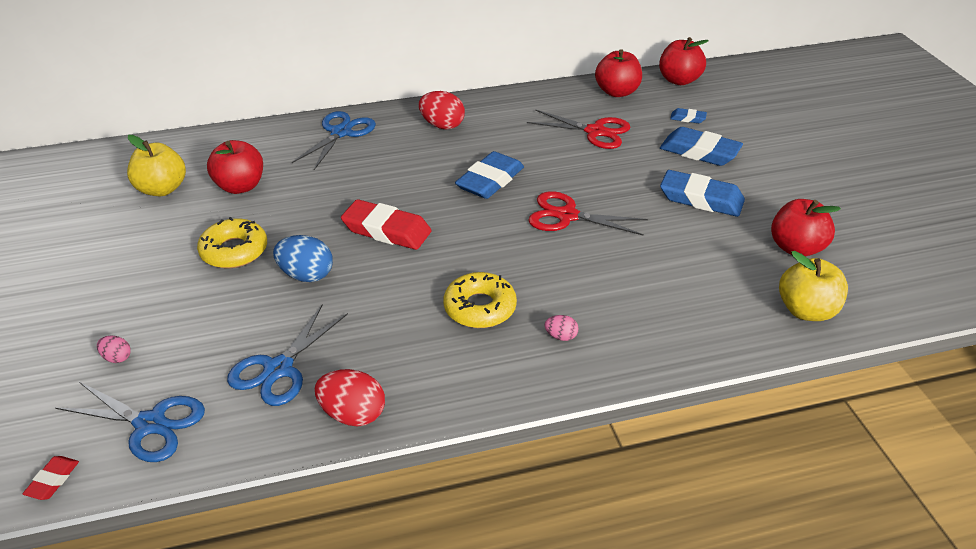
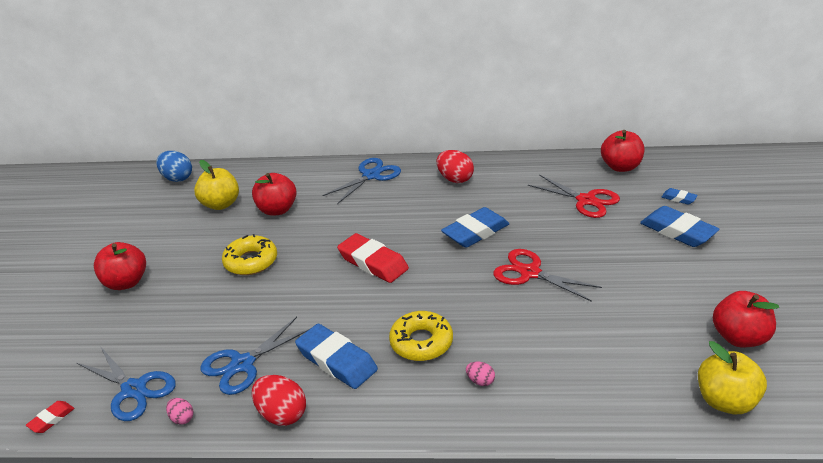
camera: 20 degrees right, 5 degrees down
pink egg [97,336,131,363] -> pink egg moved to [166,398,194,425]
blue egg [273,235,333,282] -> blue egg moved to [156,151,192,182]
red apple [659,37,709,85] -> red apple moved to [94,242,146,290]
blue eraser [660,170,745,217] -> blue eraser moved to [295,324,378,389]

